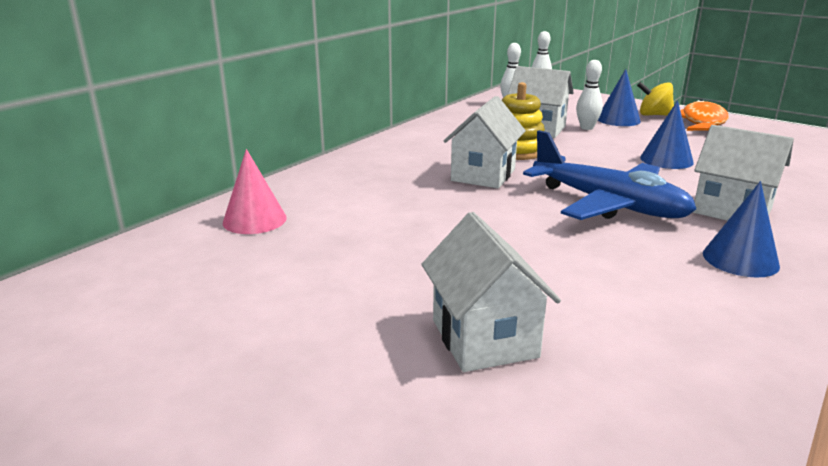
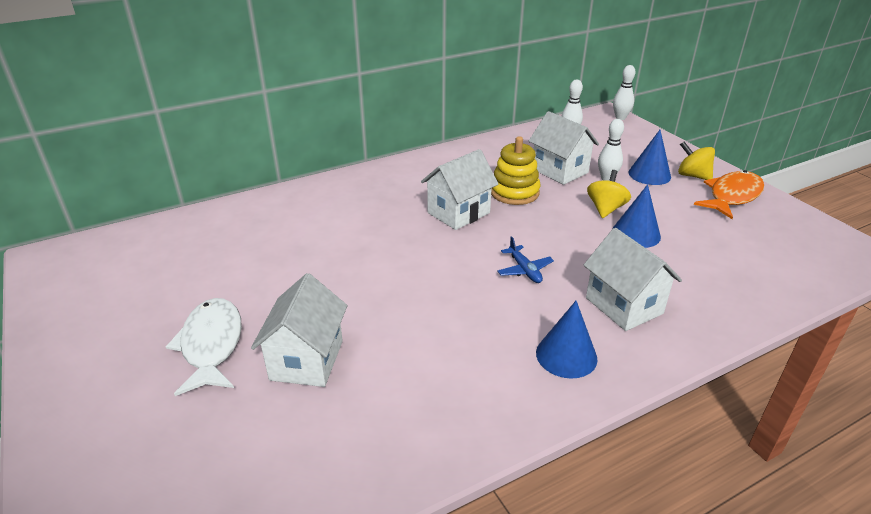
camera: 25 degrees right, 10 degrees up
pink cone [223,149,287,234] -> none
blue plane [523,130,696,220] -> blue plane [497,236,554,283], size x0.42
none -> white fish [166,298,242,396]
none -> yellow spinning top [587,170,631,218]

